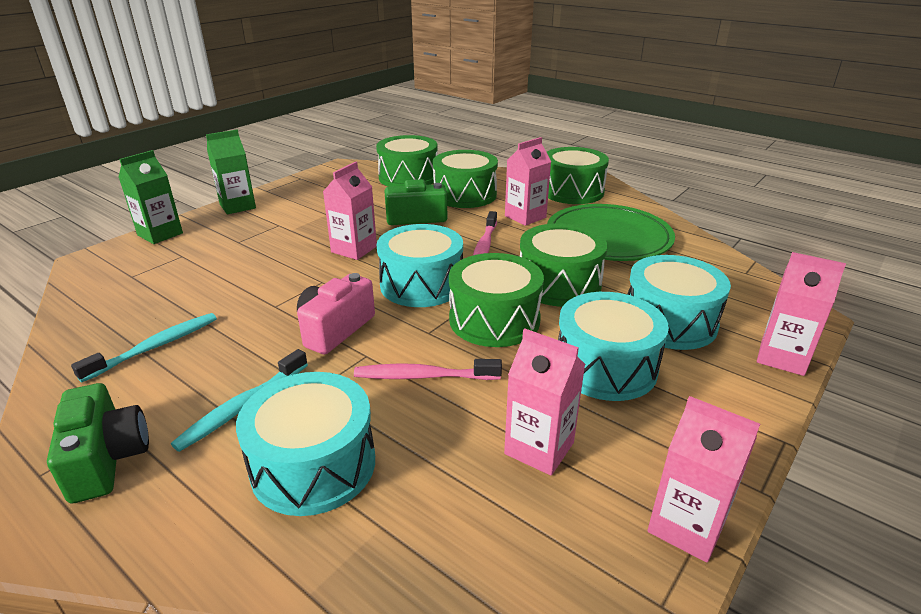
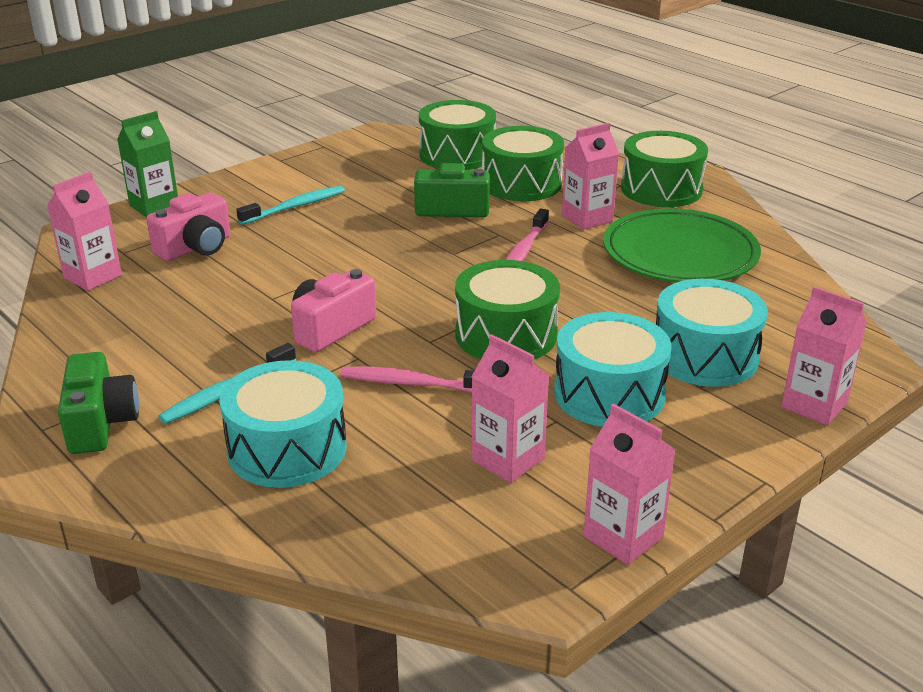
camera: 10 degrees right, 0 degrees up
turquoise toothbrush [71,313,217,383] -> turquoise toothbrush moved to [236,186,345,225]
green carton [206,130,256,214] -> none
pink carton [323,162,377,260] -> pink carton moved to [47,172,122,291]
turquoise drum [377,224,463,307] -> none
green drum [520,223,608,307] -> none
none -> pink camera [146,193,230,261]

